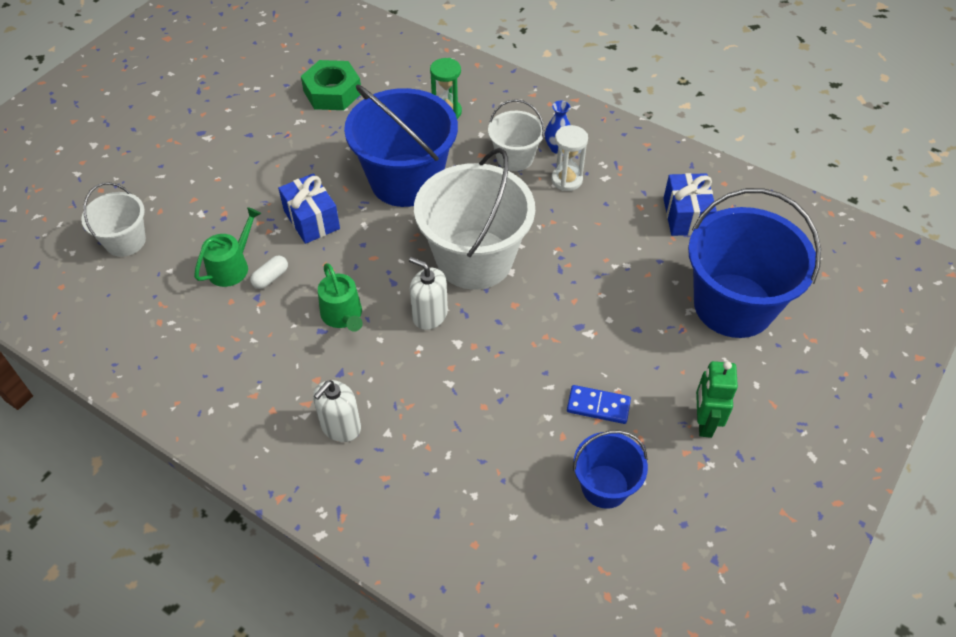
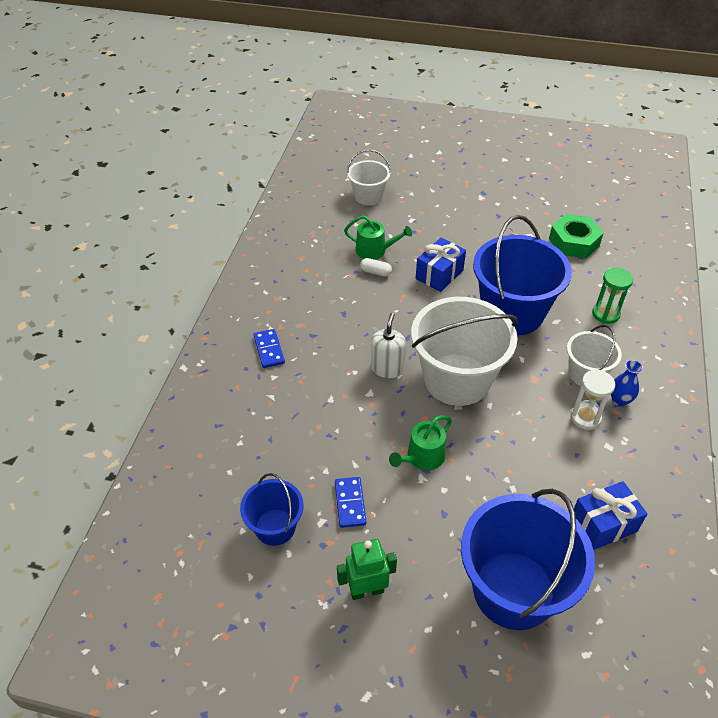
camera: 70 degrees right, 5 degrees down
white soap dispenser [313,380,361,442] -> blue domino [254,329,285,368]
green watering can [318,263,363,332] -> green watering can moved to [389,416,452,470]

